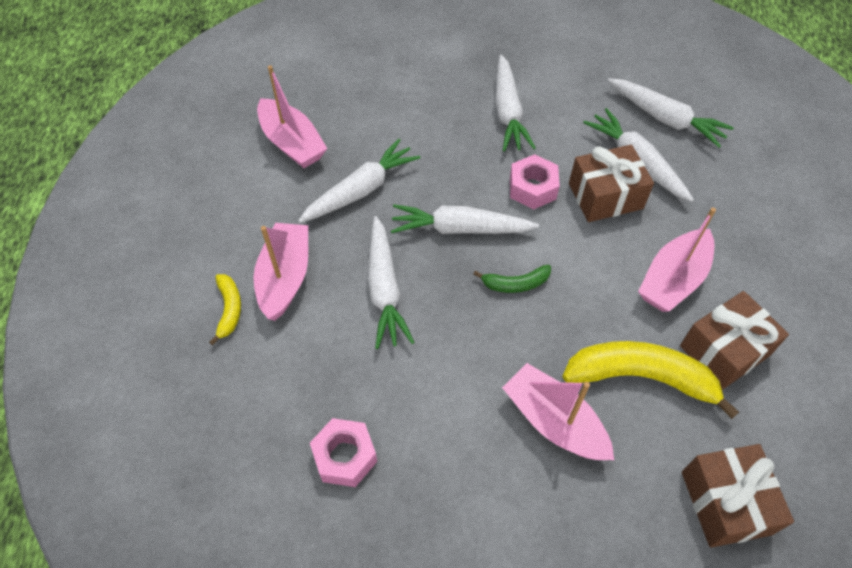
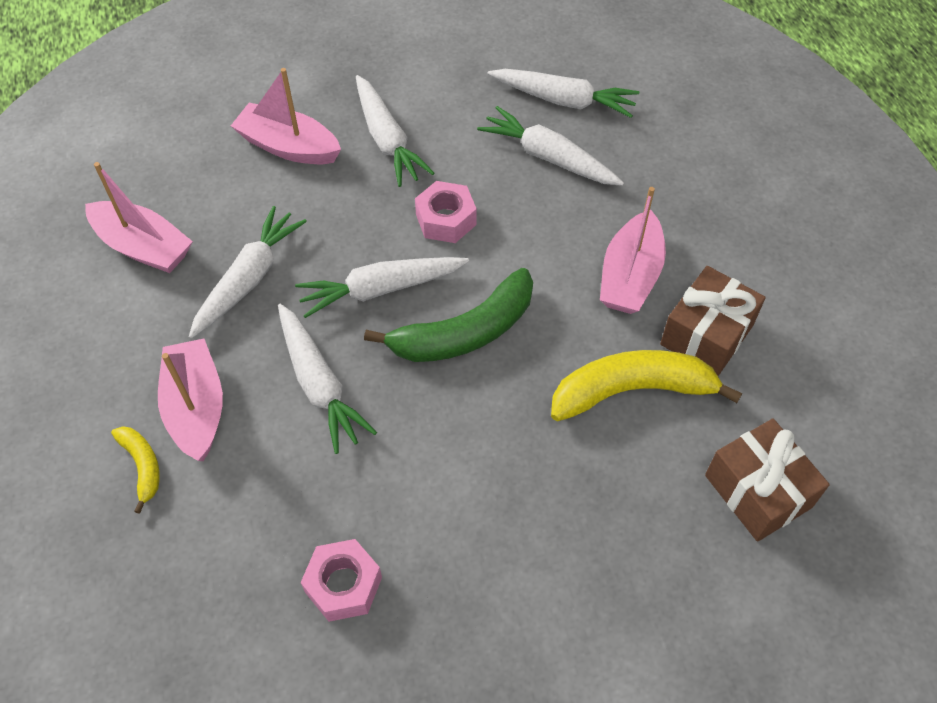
camera: 20 degrees left, 0 degrees up
green banana [473,265,551,293] -> green banana [364,268,533,362], size x1.99
pink boat [502,363,614,460] -> pink boat moved to [231,68,341,164]
brown gift [569,145,654,222] -> none

